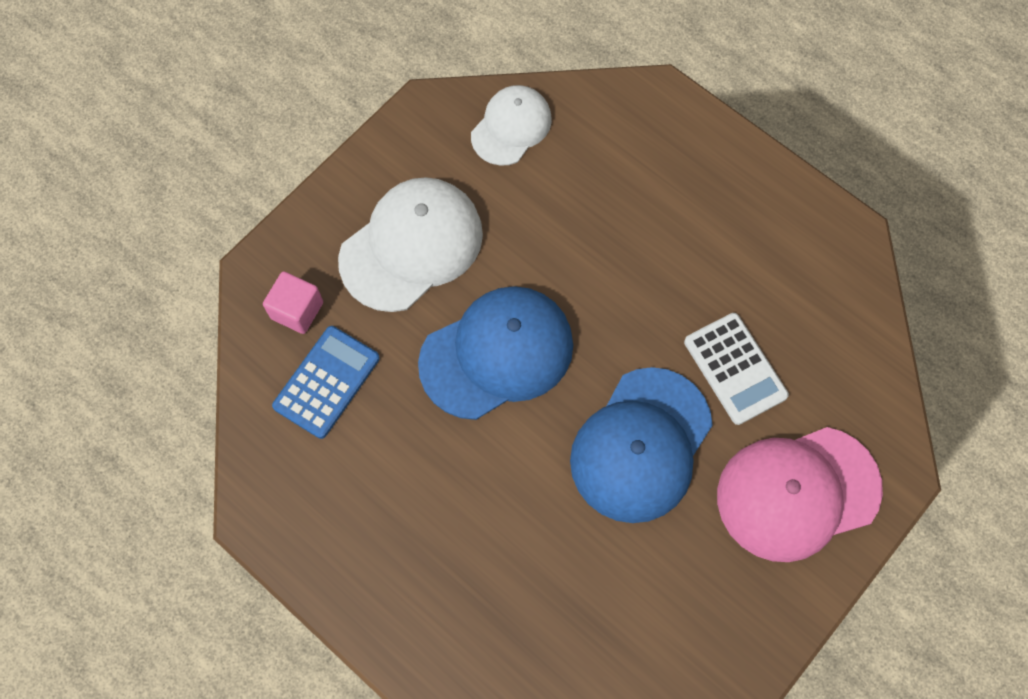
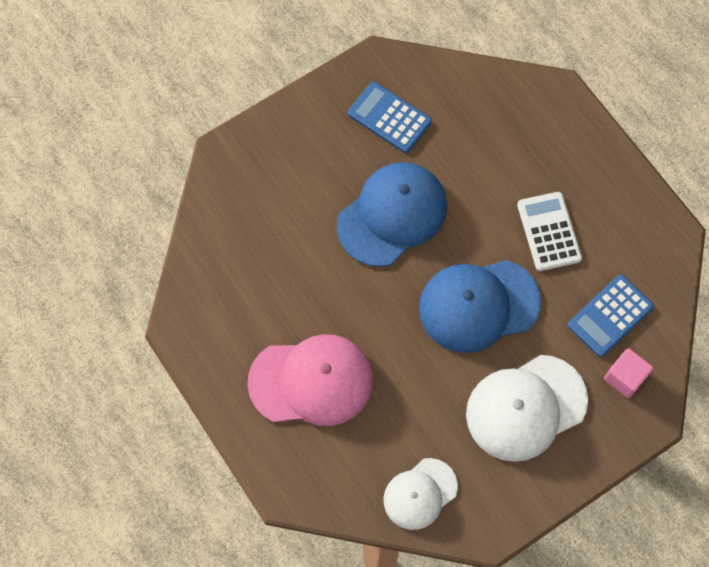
camera: 165 degrees left, 0 degrees up
white calculator [684,313,789,425] -> white calculator moved to [517,192,582,271]
pink cap [717,427,883,562] -> pink cap moved to [247,334,373,426]
none -> blue calculator [348,82,432,153]

